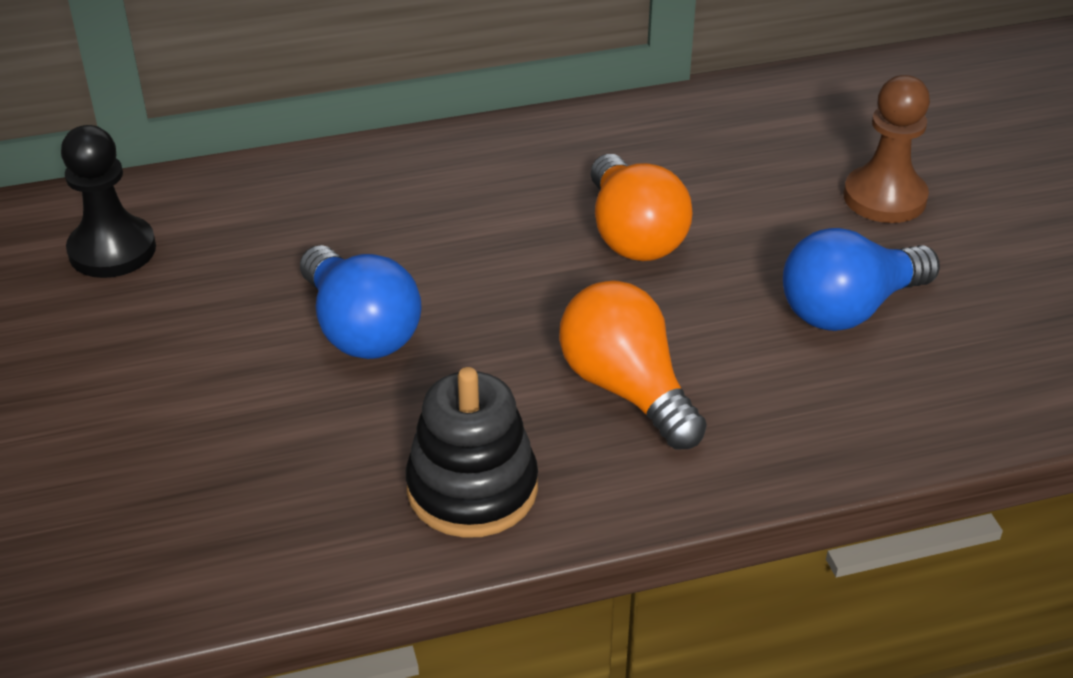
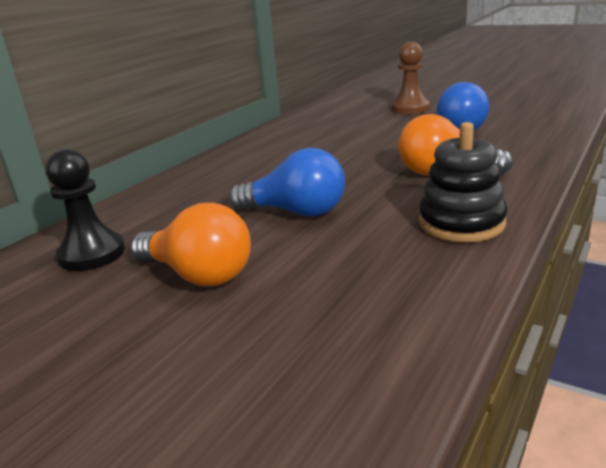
camera: 40 degrees left, 15 degrees down
orange light bulb [591,154,693,261] -> orange light bulb moved to [131,203,251,286]

